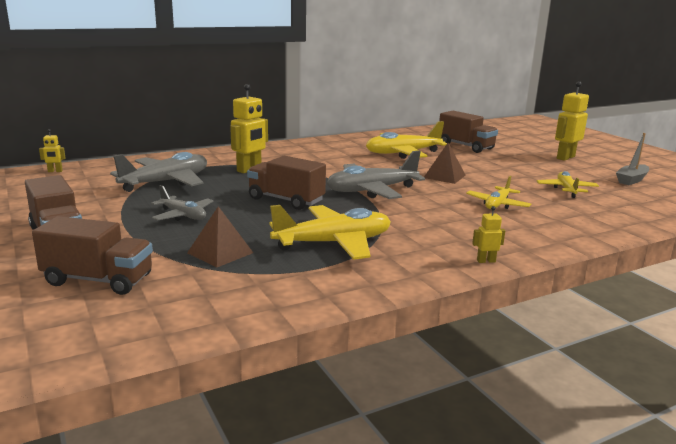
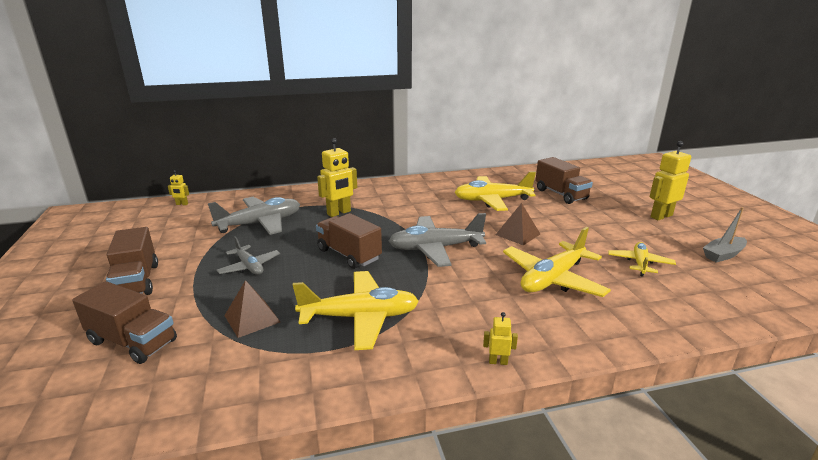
camera: 15 degrees right, 5 degrees up
yellow plane [466,176,531,209] -> yellow plane [503,227,611,297], size x1.73

